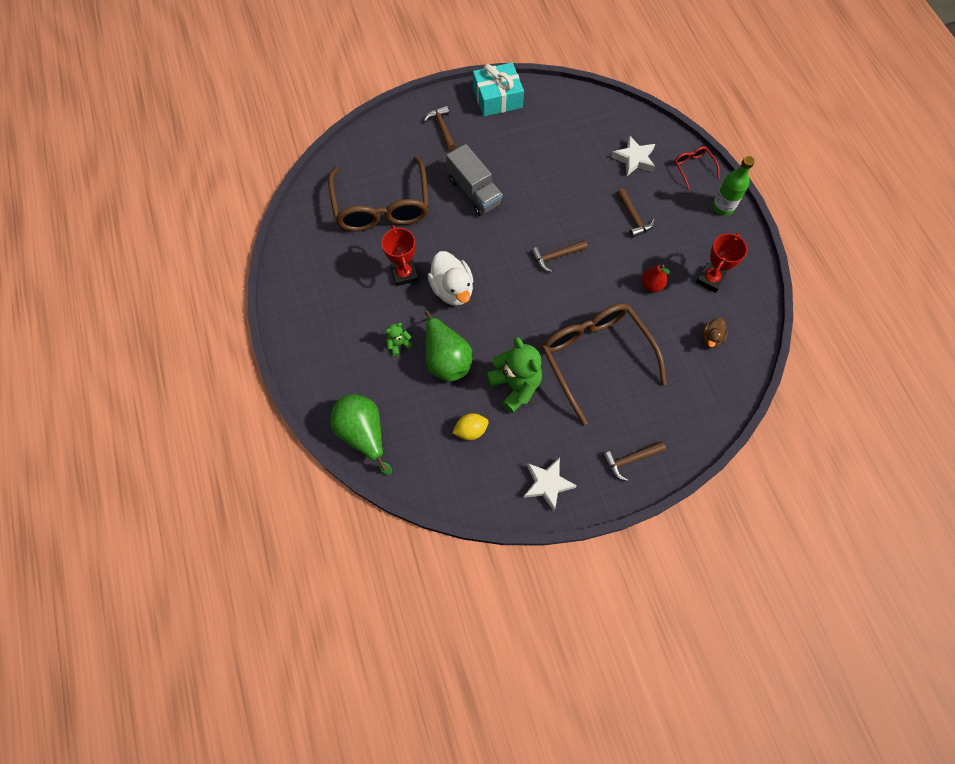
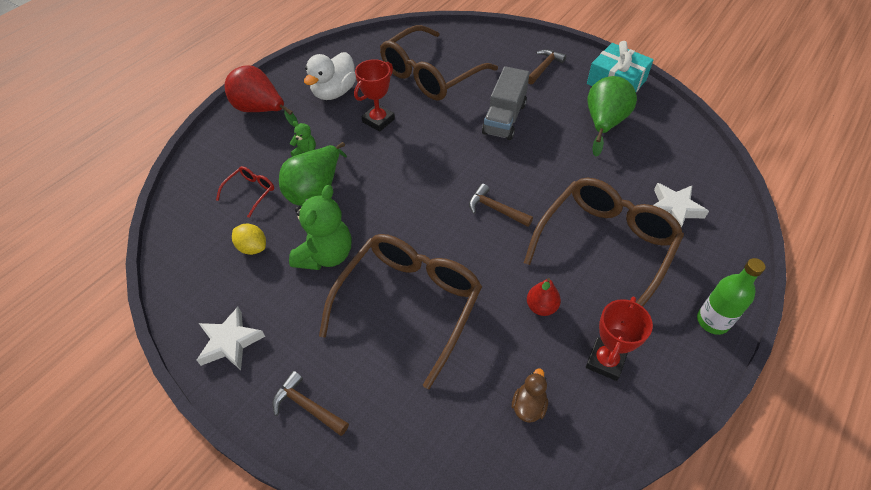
camera: 55 degrees right, 15 degrees down
green pear [330,394,392,475] -> green pear moved to [587,76,637,156]
white duck [427,251,473,306] -> white duck moved to [304,52,356,100]
brown hammer [617,189,655,238] -> brown glasses [524,178,684,307]
red glasses [674,147,720,189] -> red glasses moved to [216,166,274,218]
red trophy [696,233,748,293] -> red trophy turned 60 degrees counterclockwise [586,296,653,381]
brown duck [702,318,728,348] -> brown duck turned 120 degrees clockwise [512,368,548,423]
none -> red pear [225,65,298,127]

